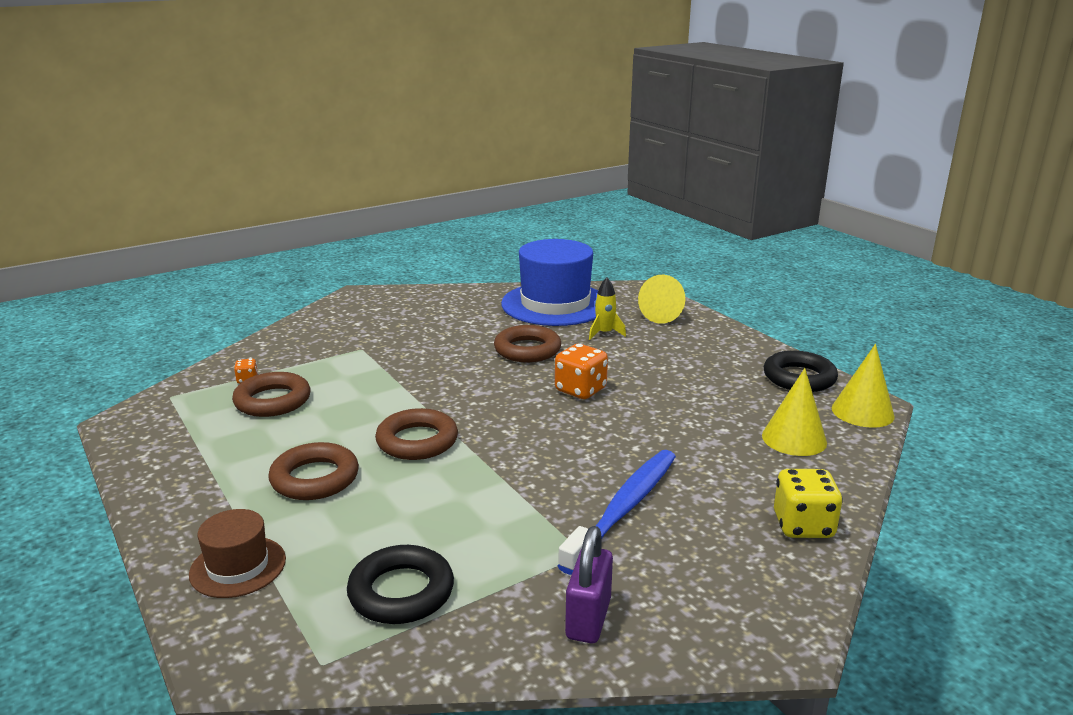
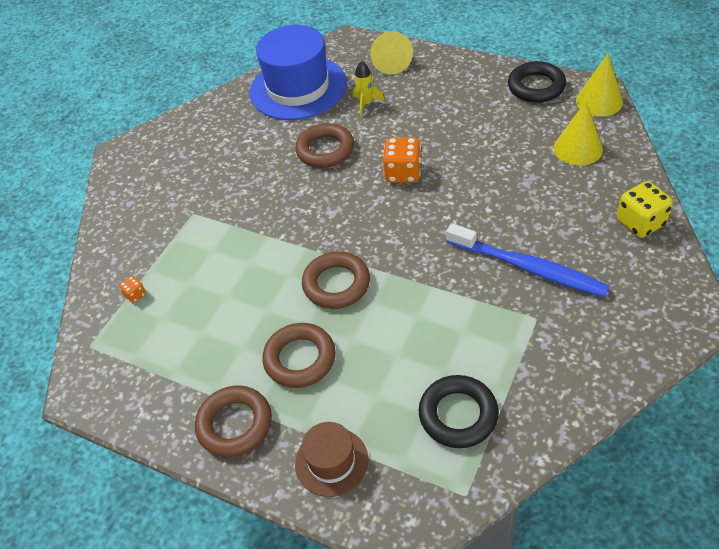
camera: 25 degrees left, 25 degrees up
brown ring [232,372,311,417] -> brown ring moved to [195,385,272,458]
blue toothbrush [558,450,676,575] -> blue toothbrush turned 120 degrees clockwise [446,223,610,297]
purple padlock [565,526,613,643] -> none

